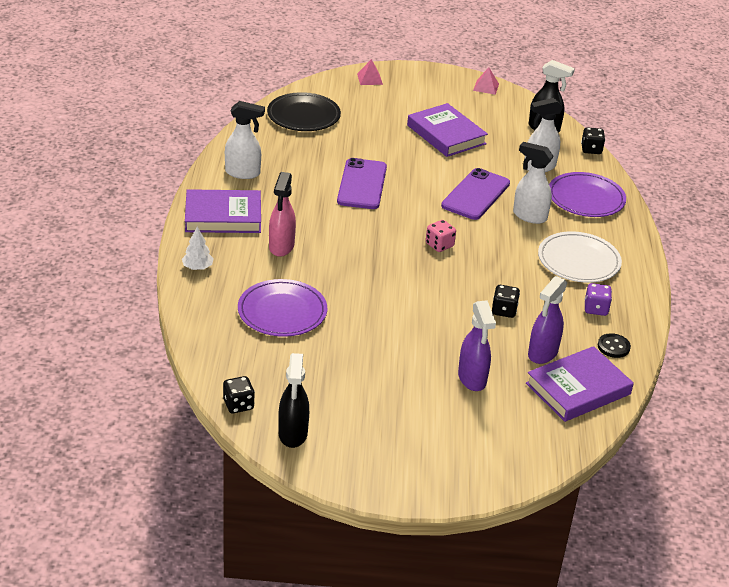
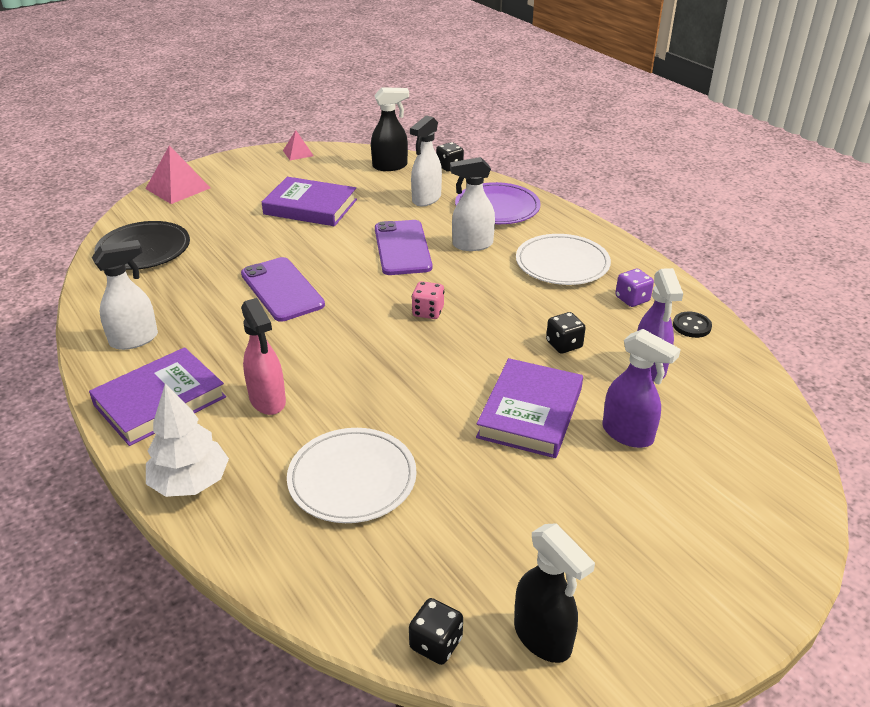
camera: 35 degrees left, 0 degrees up
white tree [182,227,214,270] -> white tree [146,383,229,497], size x1.71
purple plate [238,279,327,337] -> white plate [287,428,417,523]
pink pyramid [357,59,383,85] -> pink pyramid [145,145,211,204], size x1.73
purple book [526,346,634,422] -> purple book moved to [476,358,583,458]

